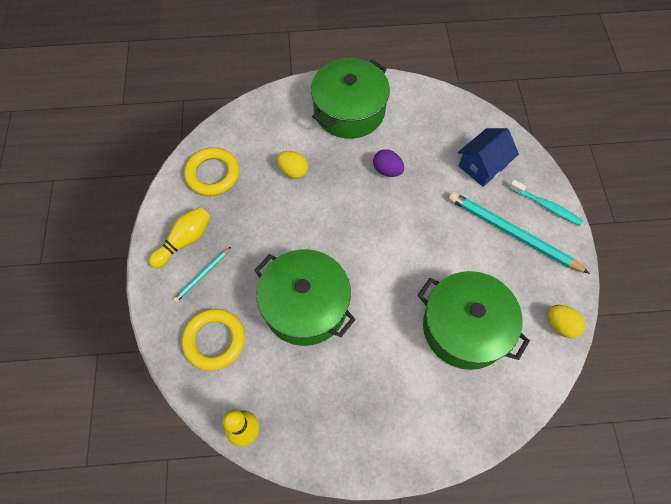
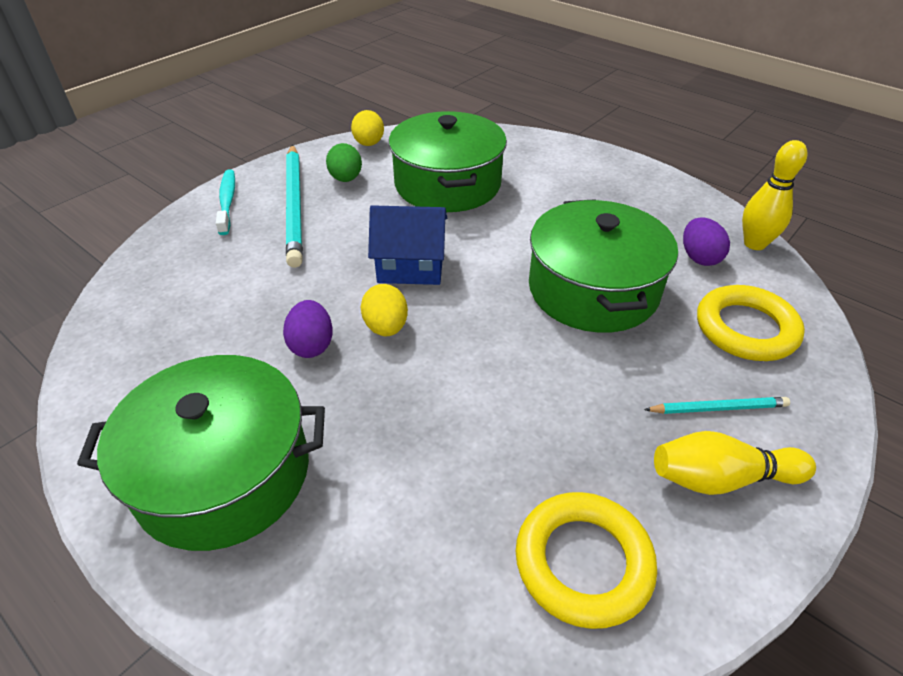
camera: 135 degrees left, 20 degrees down
yellow egg [277,151,308,179] -> yellow egg moved to [361,284,408,336]
blue house [458,128,519,187] -> blue house moved to [368,205,447,285]
none -> green egg [326,143,362,182]
none -> purple egg [683,218,730,266]

